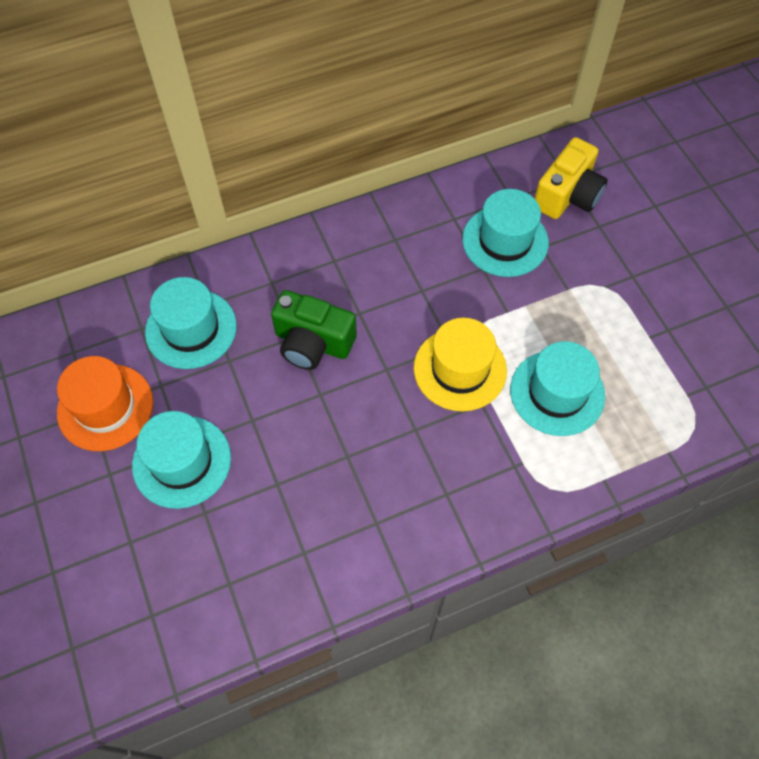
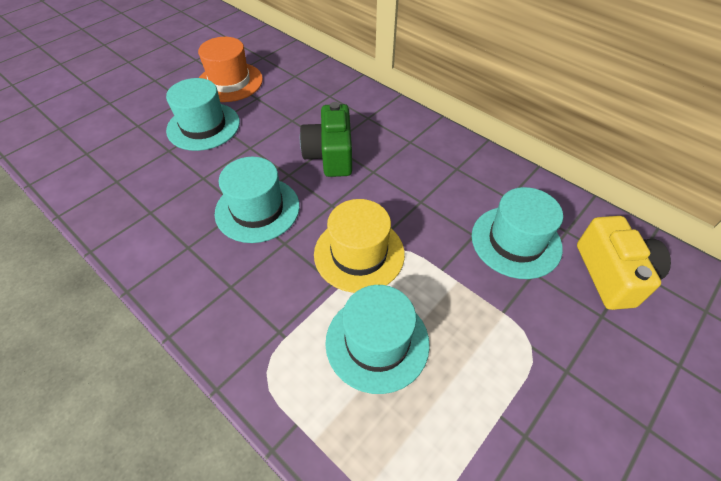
camera: 65 degrees right, 10 degrees down
turquoise hat [145,277,237,369] -> turquoise hat moved to [214,157,300,243]
yellow camera [535,137,608,219] -> yellow camera turned 105 degrees counterclockwise [577,216,671,310]

